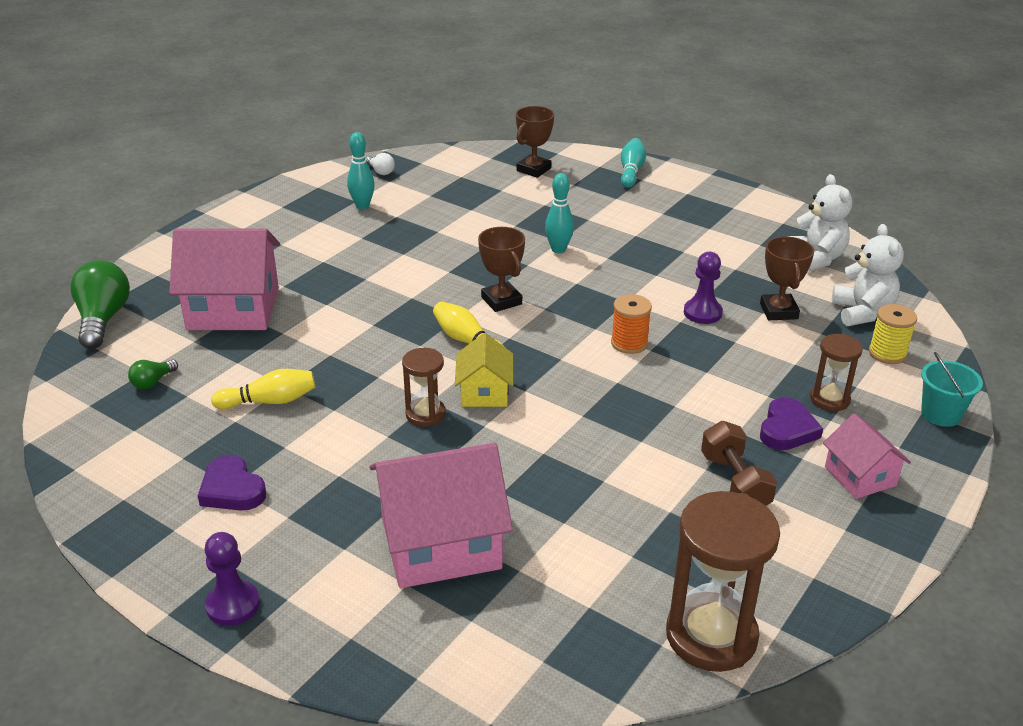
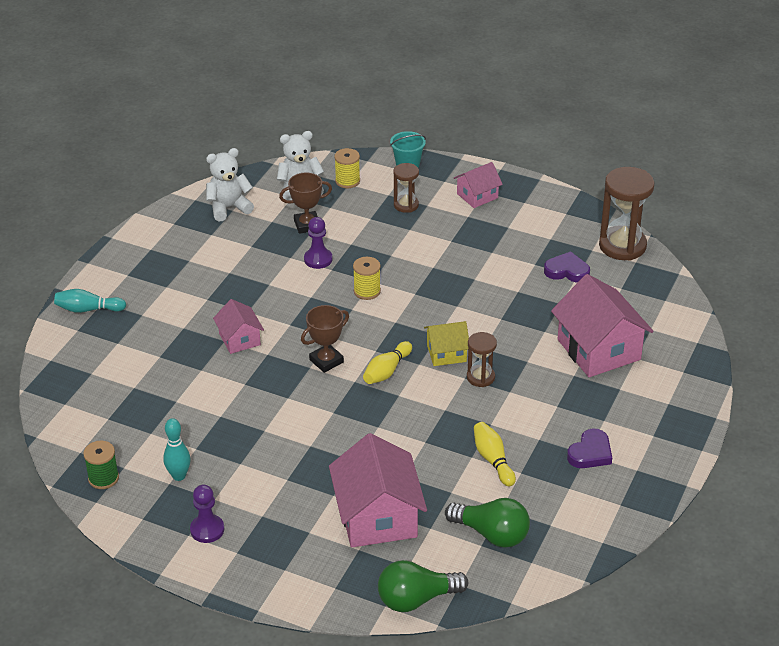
camera: 100 degrees left, 5 degrees up
green light bulb [128,360,178,389] -> green light bulb [445,498,530,548], size x2.05
purple pawn [204,532,260,626] -> purple pawn moved to [190,485,224,543]
white light bulb [366,153,395,175] -> green spool [83,441,119,489]
brown trophy [516,106,554,178] -> none
turquoise bowling pin [545,173,574,253] -> pink house [213,299,264,354]
orange spool [611,294,652,354] -> yellow spool [353,257,381,300]
brown dumbbell [701,421,777,506] -> none
purple heart [760,397,823,450] -> purple heart moved to [544,251,590,283]

